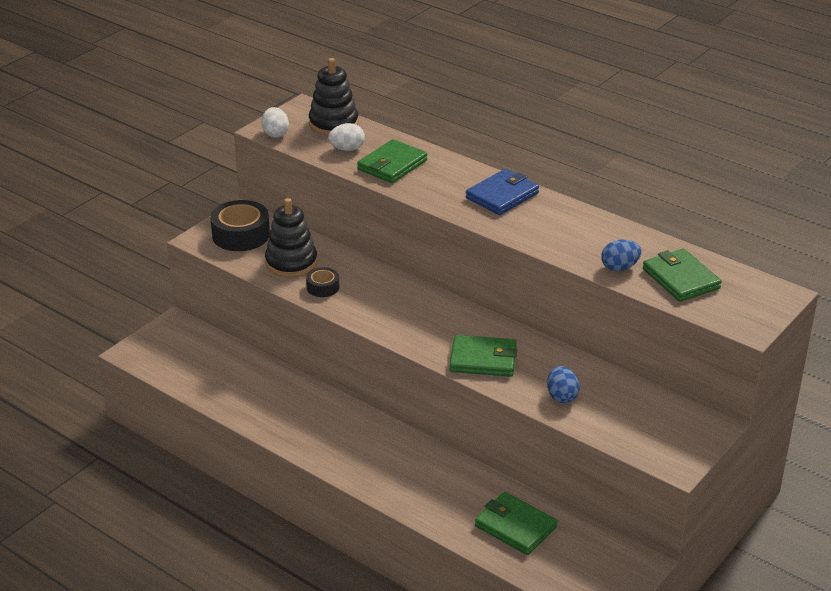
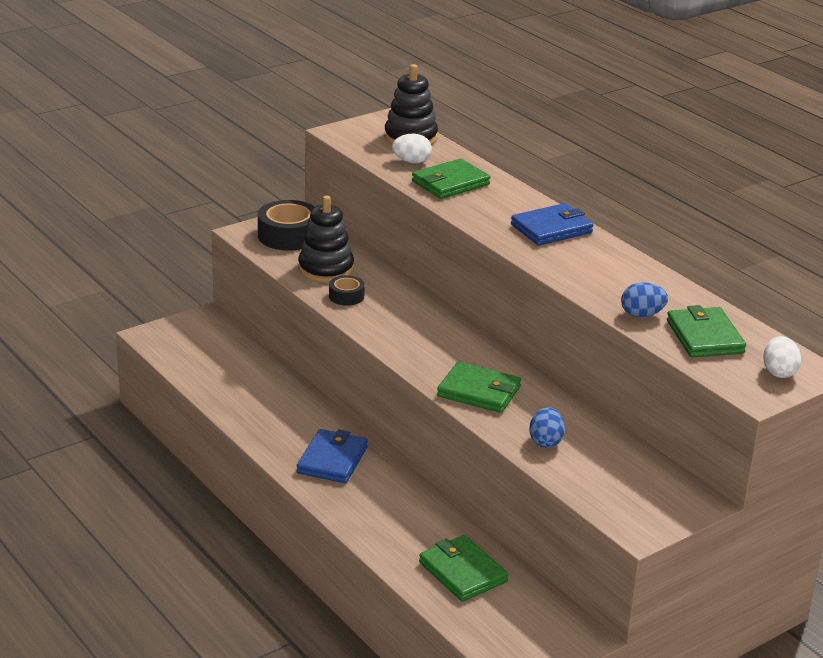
camera: 15 degrees right, 5 degrees down
white egg [262,107,289,138] -> white egg moved to [763,336,801,378]
none -> blue wallet [297,429,368,483]

